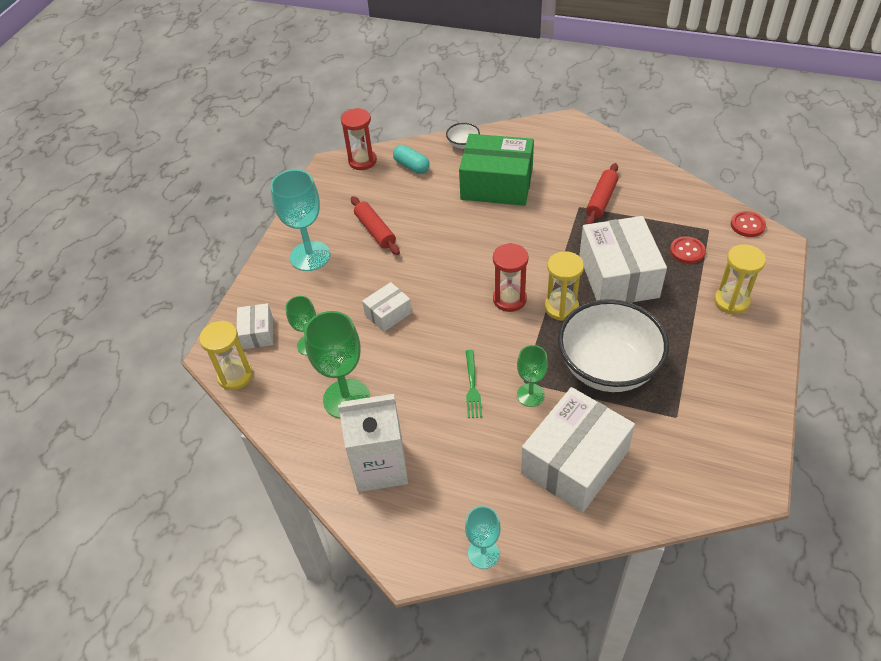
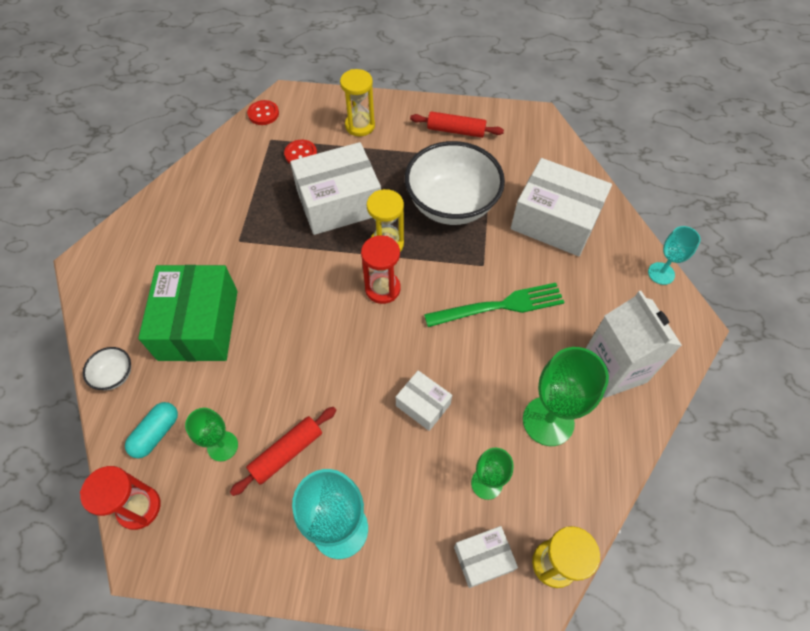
camera: 105 degrees left, 10 degrees up
green fork [466,350,482,418] -> green fork [424,283,565,327], size x1.75
green goblet [517,345,548,407] -> green goblet moved to [185,408,238,461]
red rolling pin [586,163,619,224] -> red rolling pin moved to [410,111,504,138]

